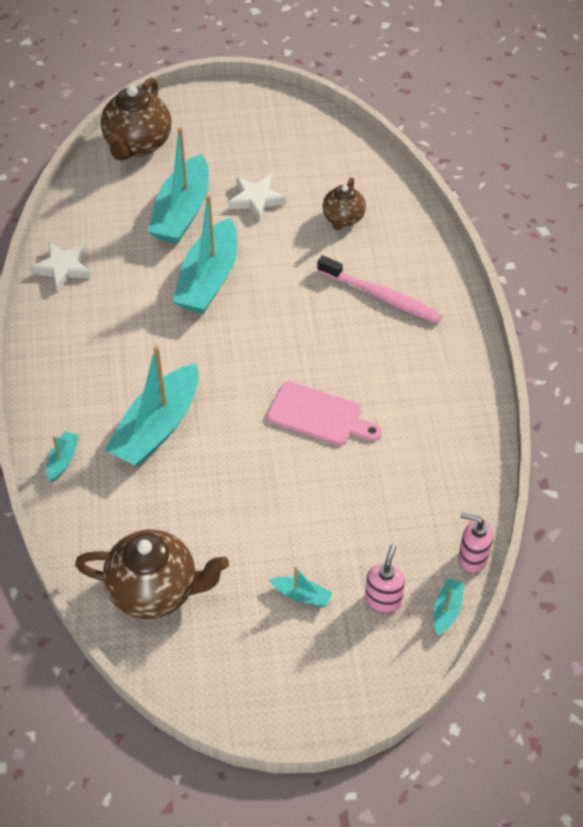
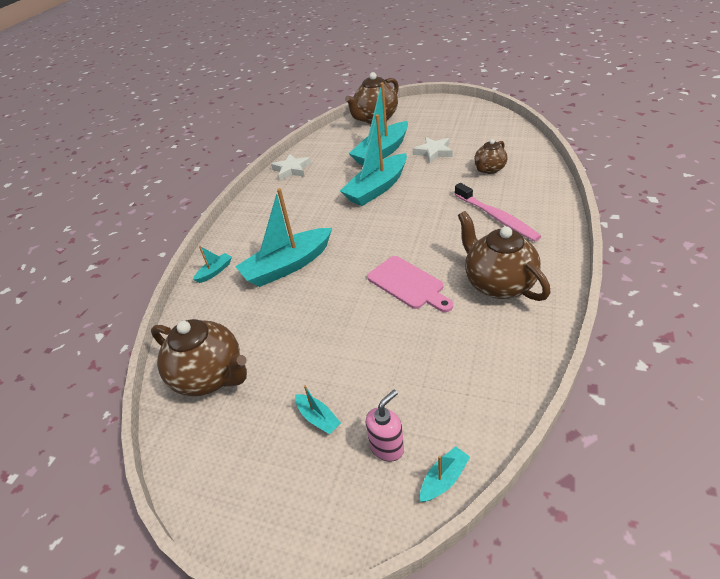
camera: 30 degrees right, 10 degrees down
pink soap dispenser [458,512,493,573] -> none
none -> brown teapot [458,211,550,301]

